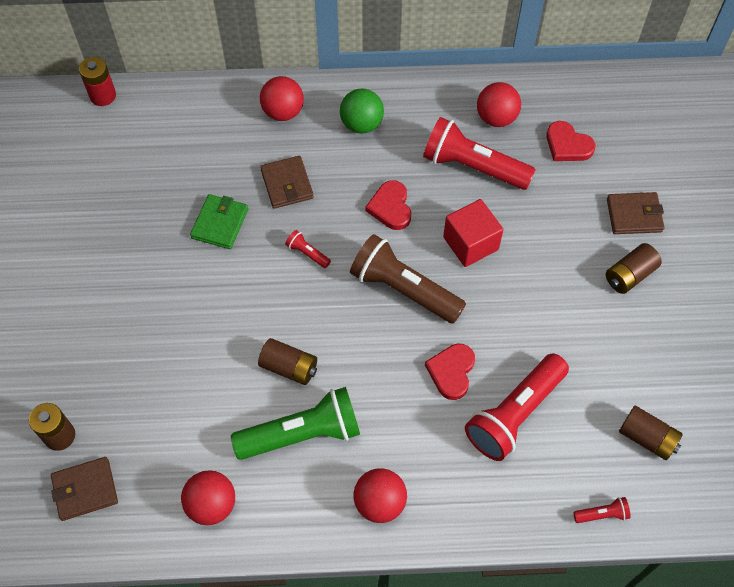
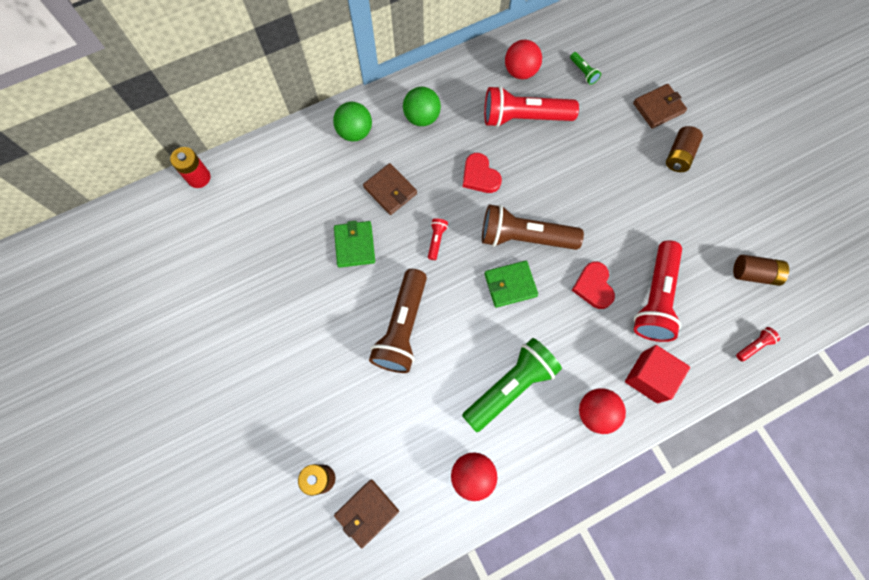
camera: 25 degrees left, 10 degrees up
brown battery [258,338,317,385] -> none
red ball [260,76,304,121] -> green ball [333,102,372,141]
red flashlight [285,230,331,268] -> red flashlight turned 90 degrees clockwise [428,218,448,260]
red cube [443,199,504,267] -> red cube moved to [625,345,690,403]
red heart [547,121,595,161] -> green flashlight [570,52,601,85]
none -> brown flashlight [369,269,427,373]
none -> green wallet [484,261,538,308]

